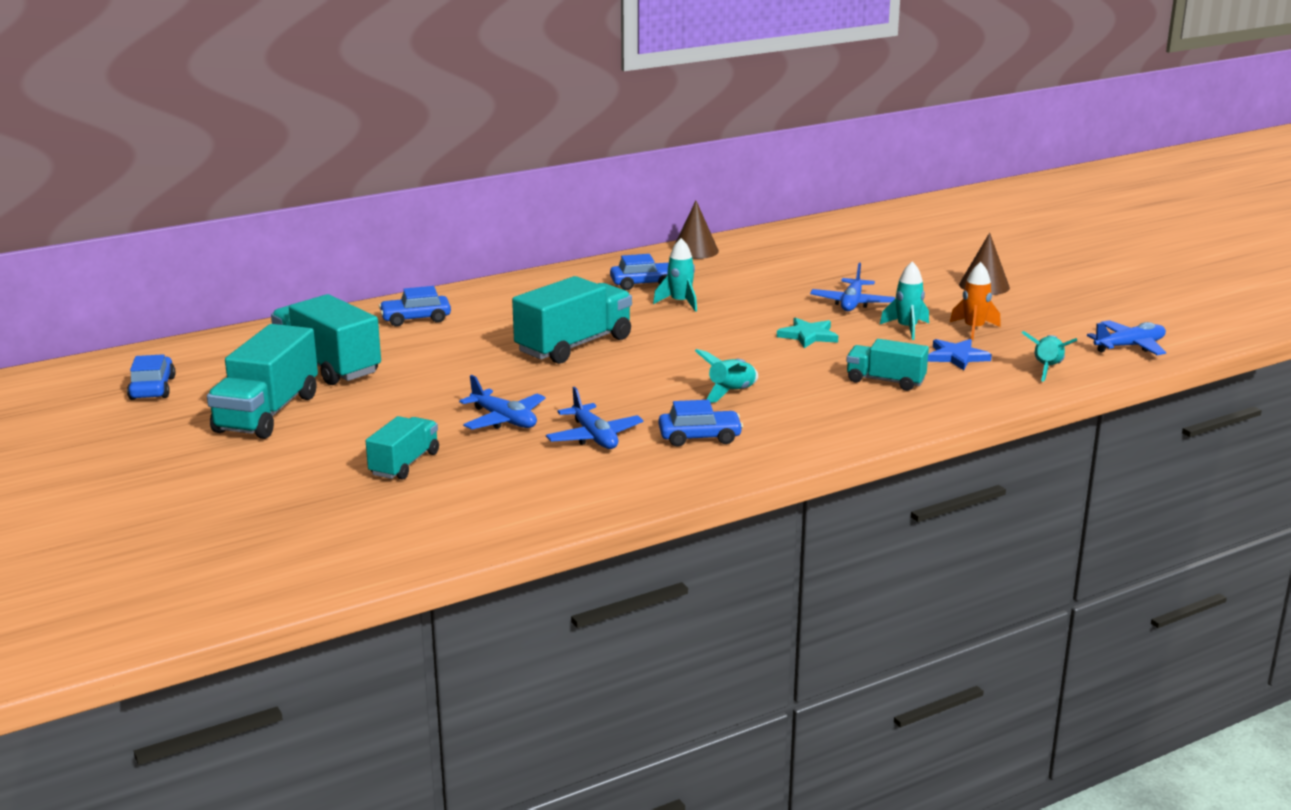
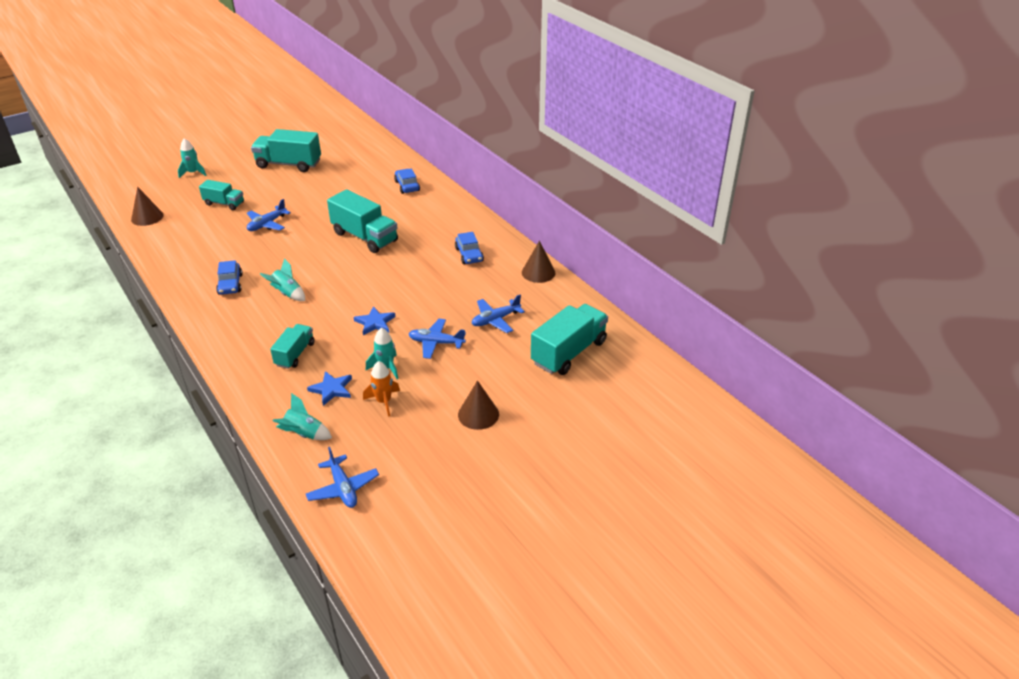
camera: 85 degrees right, 15 degrees up
blue car [127,354,175,400] -> none
turquoise truck [271,294,381,385] -> turquoise truck moved to [531,304,608,375]
blue plane [546,387,644,449] -> blue plane moved to [472,295,525,333]
turquoise rocket [653,238,697,312] -> turquoise rocket moved to [178,138,207,178]
turquoise star [777,318,838,348] -> blue star [354,306,396,335]
none -> brown cone [131,187,164,226]

